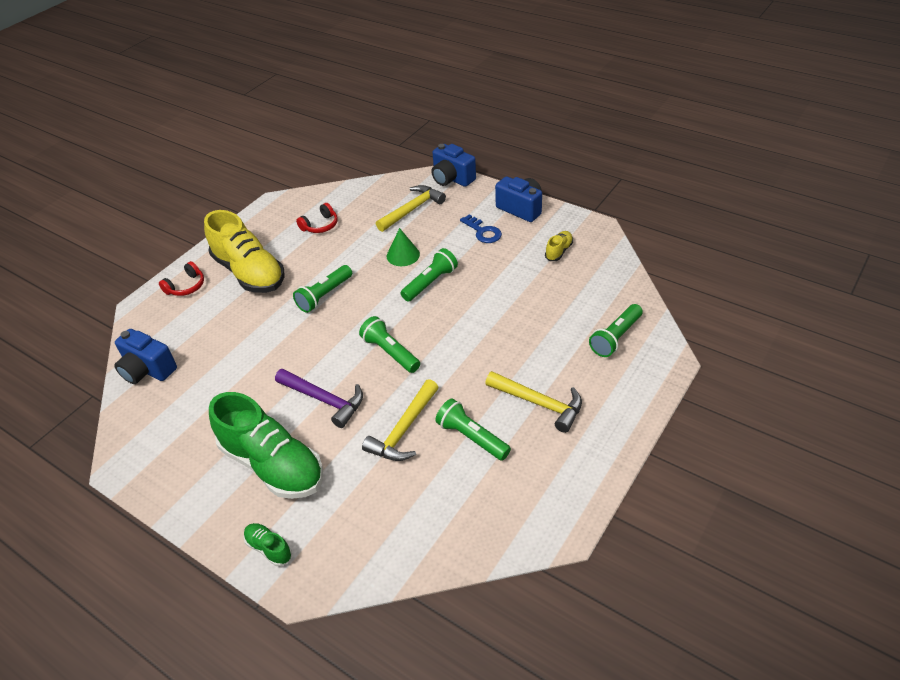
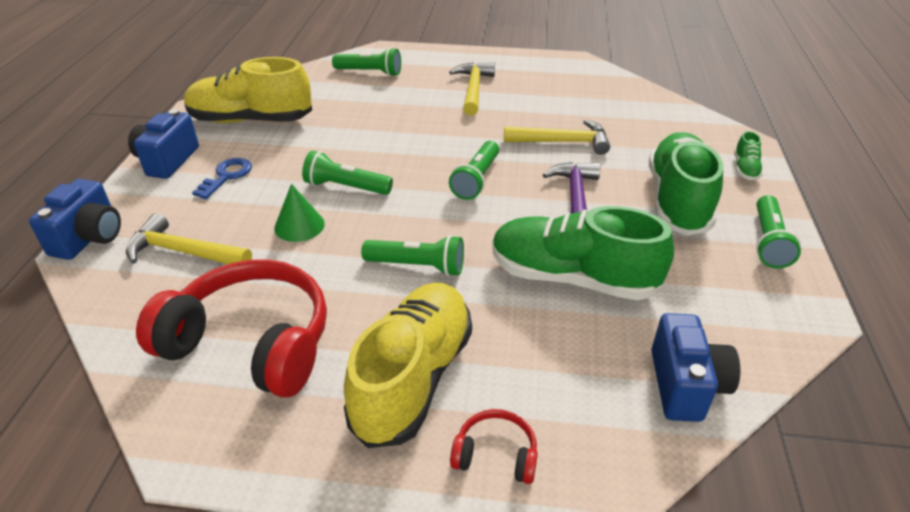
camera: 120 degrees left, 5 degrees down
red headphones [296,203,338,233] -> red headphones [136,259,327,397], size x2.28
green flashlight [435,398,511,460] -> green flashlight moved to [756,195,801,269]
yellow shoe [545,231,573,261] -> yellow shoe [184,57,312,123], size x2.39
none -> green shoe [492,206,674,301]

